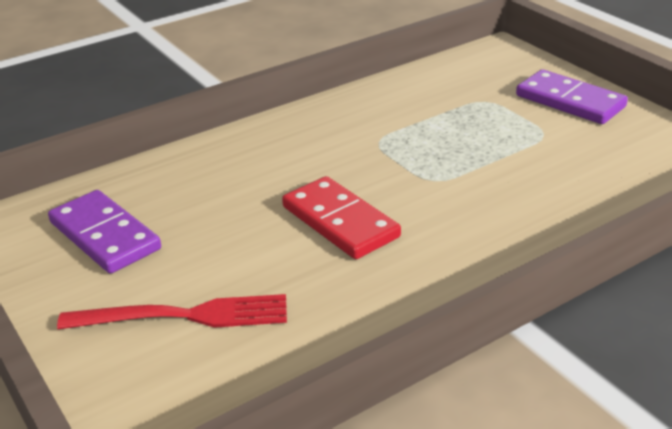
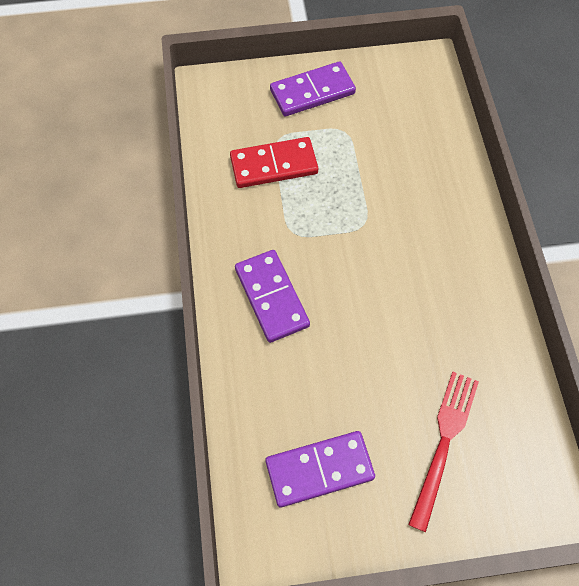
camera: 65 degrees left, 30 degrees up
red domino [282,176,401,259] -> red domino moved to [230,137,318,188]
none -> purple domino [235,250,310,343]

